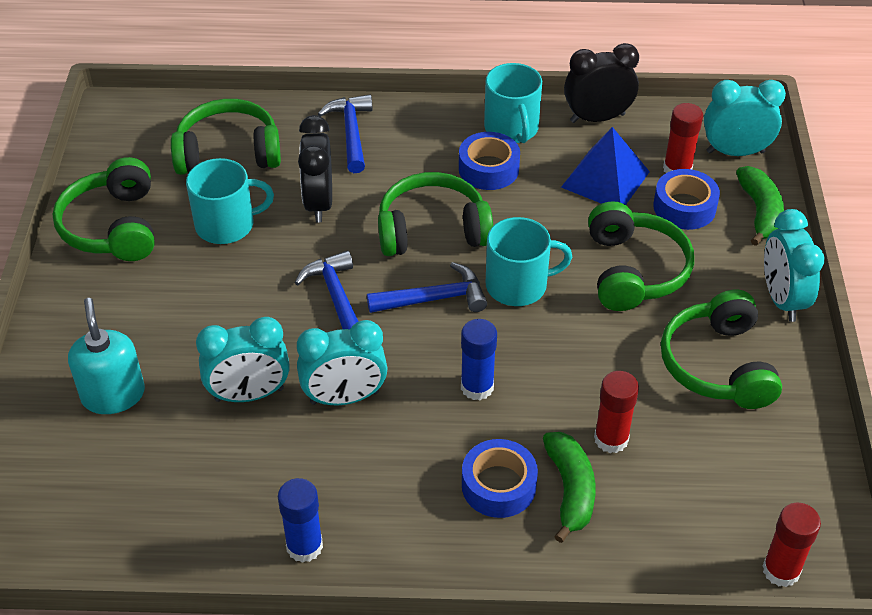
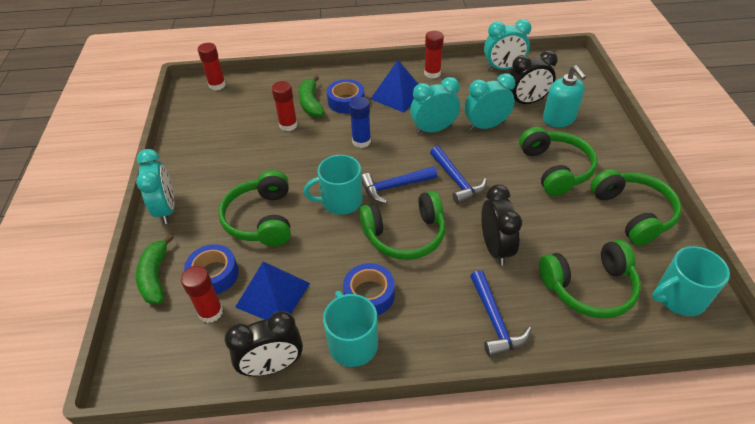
camera: 175 degrees right, 0 degrees up
turquoise mug [186,158,274,244] -> turquoise mug moved to [652,246,730,316]
blue glue stick [278,478,323,563] -> red glue stick [424,31,444,79]
green headphones [661,290,782,409] -> green headphones moved to [519,127,598,196]
turquoise clock [704,80,786,156] -> turquoise clock moved to [484,19,531,70]
none -> blue pyramid [371,60,418,113]
none -> black clock [510,50,558,104]

